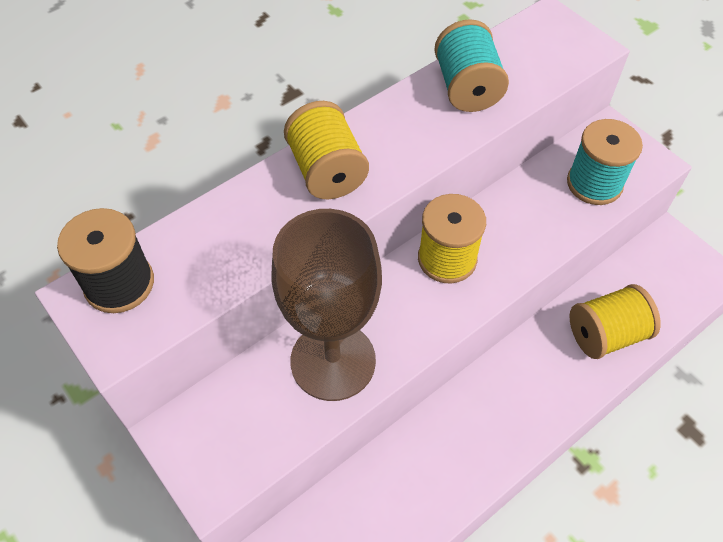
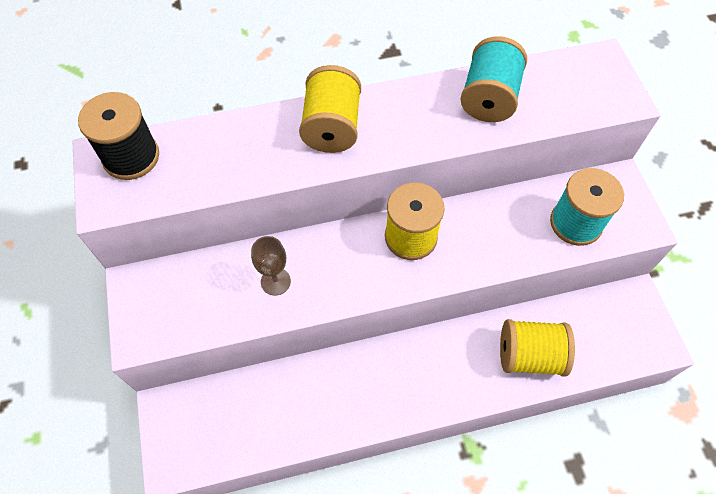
camera: 25 degrees right, 5 degrees up
brown goblet [271,209,382,401] -> brown goblet [251,236,291,295], size x0.41

